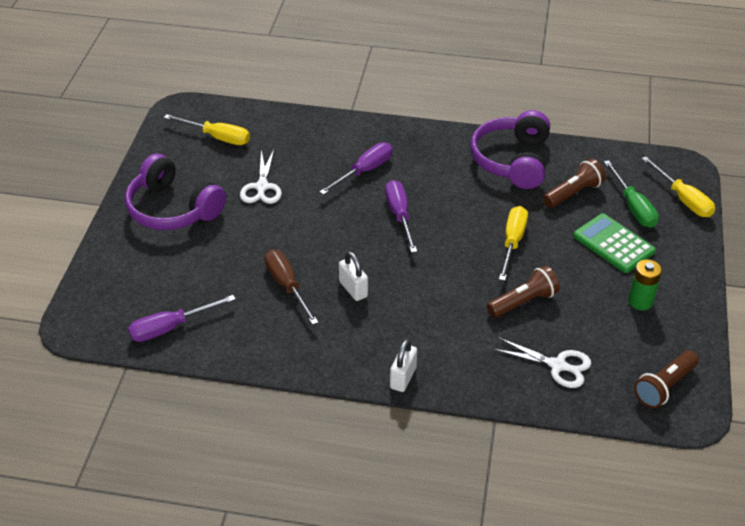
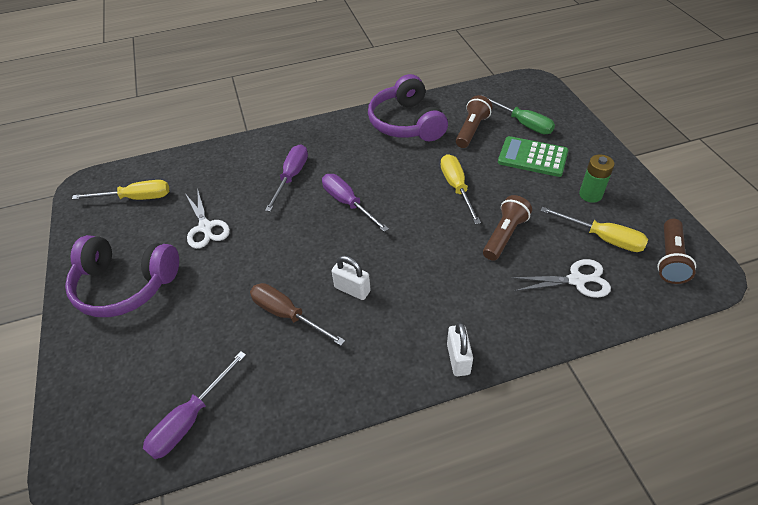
camera: 25 degrees left, 5 degrees up
yellow screwdriver [642,157,715,217] -> yellow screwdriver moved to [540,207,648,252]

